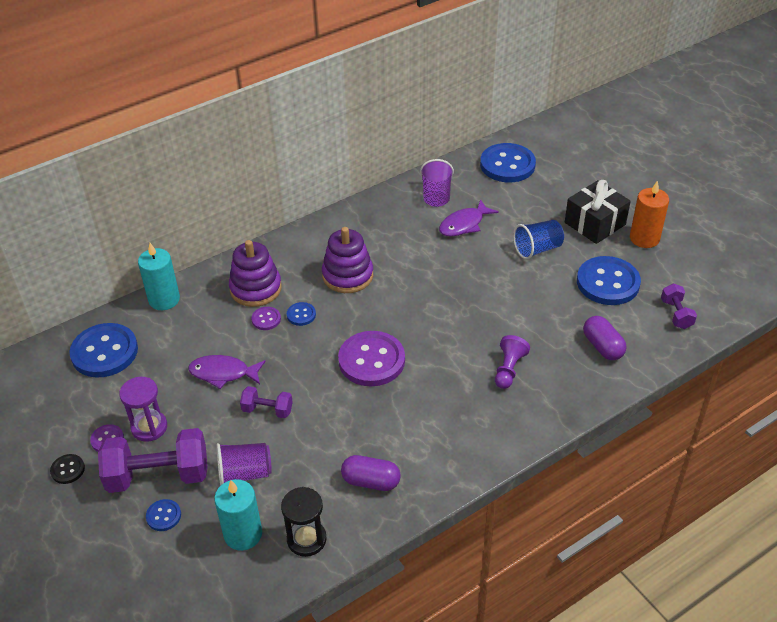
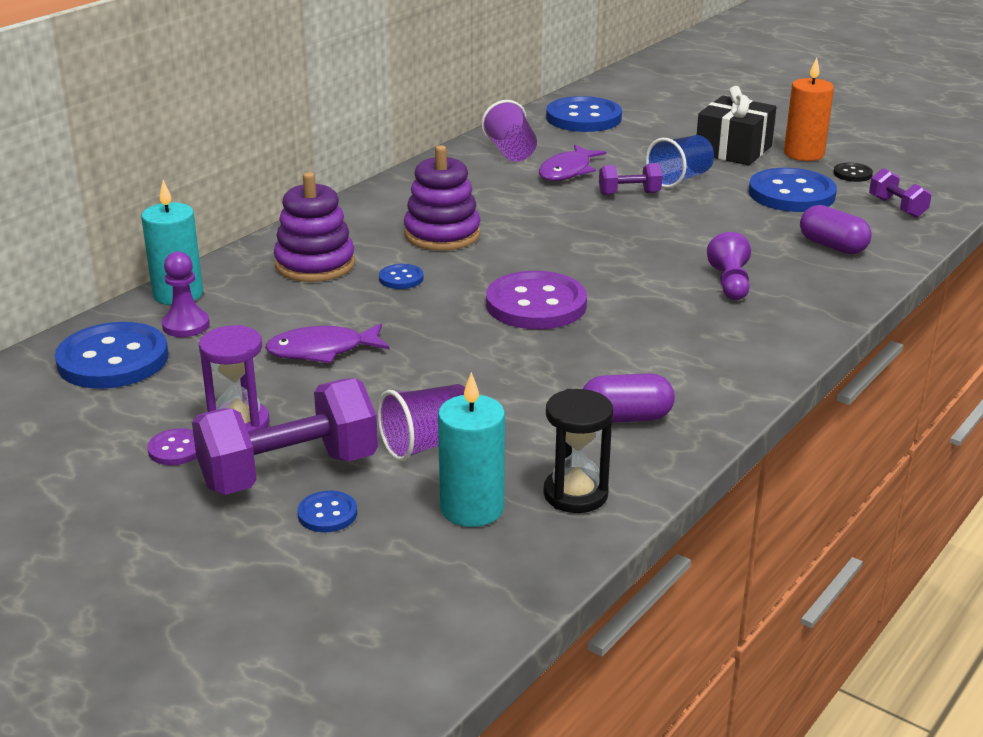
camera: 20 degrees left, 15 degrees down
black button [50,454,85,484] -> black button moved to [833,163,873,182]
purple dumbbell [240,386,293,418] -> purple dumbbell moved to [599,163,662,195]
purple button [251,307,281,330] -> none
none -> purple pawn [162,251,210,337]

